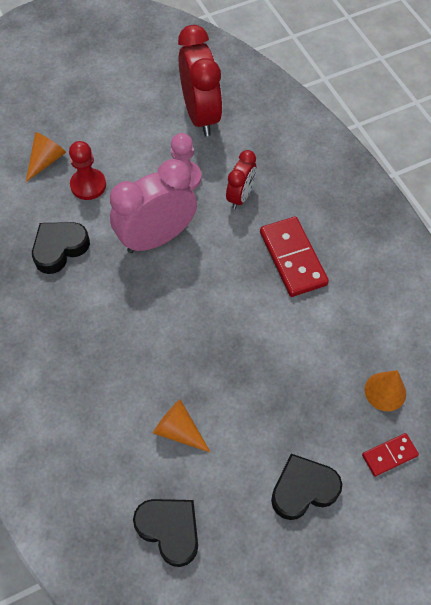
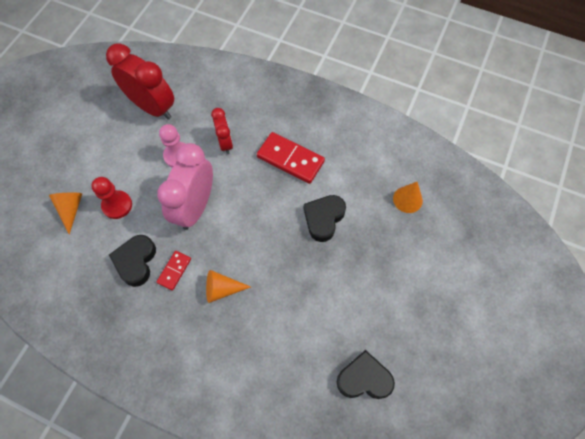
camera: 40 degrees left, 5 degrees up
orange cone [153,399,211,453] -> orange cone moved to [206,270,251,303]
black heart [271,454,342,520] -> black heart moved to [304,195,346,242]
red domino [362,433,419,476] -> red domino moved to [157,251,191,291]

